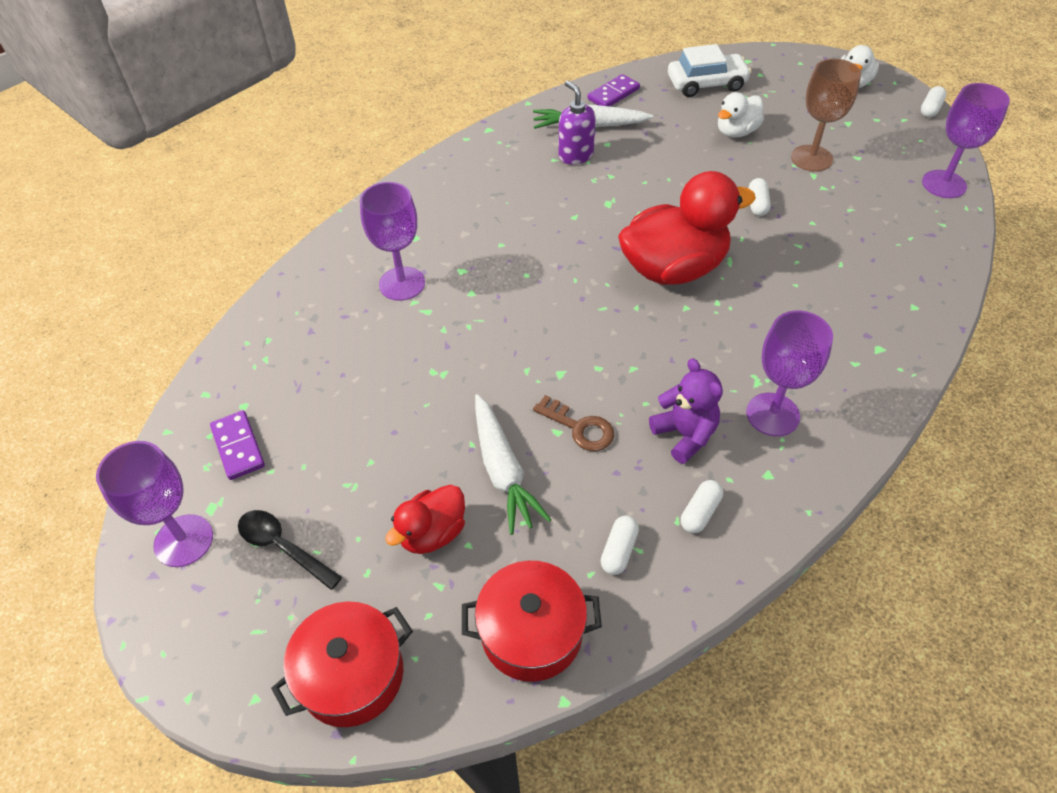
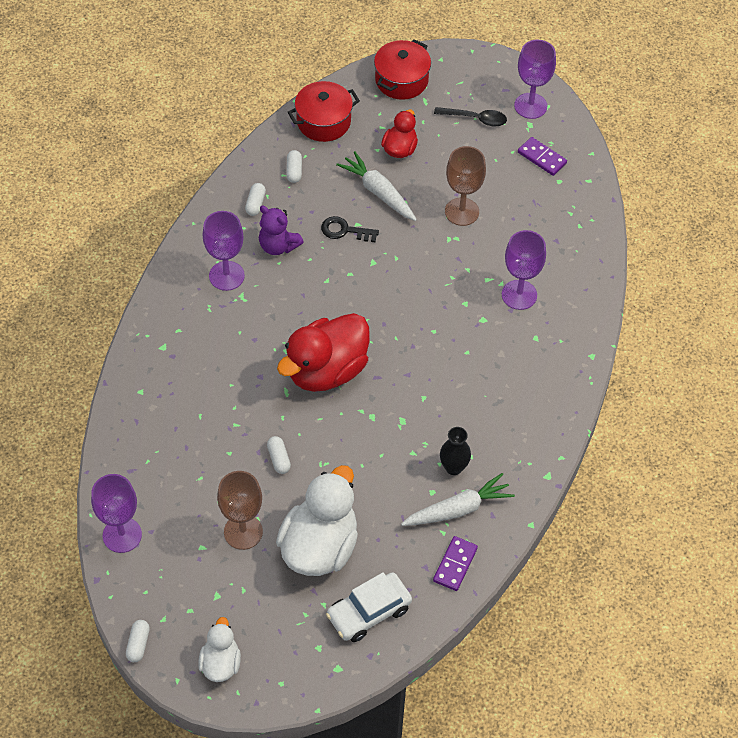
camera: 155 degrees right, 5 degrees up
brown key [533,395,614,451] -> black key [321,216,379,242]
purple soap dispenser [559,81,596,164] -> black vase [440,427,471,475]
white duck [718,92,764,138] -> white duck [276,465,358,576], size x1.89
none -> brown goblet [445,146,486,226]

